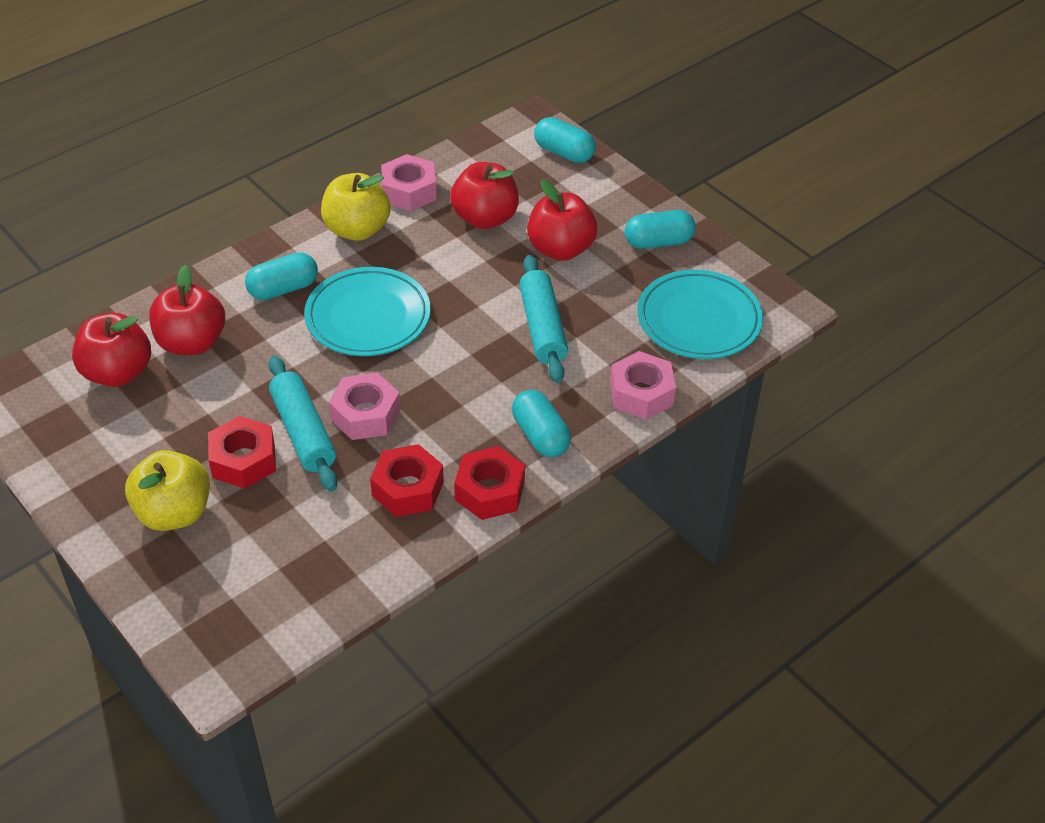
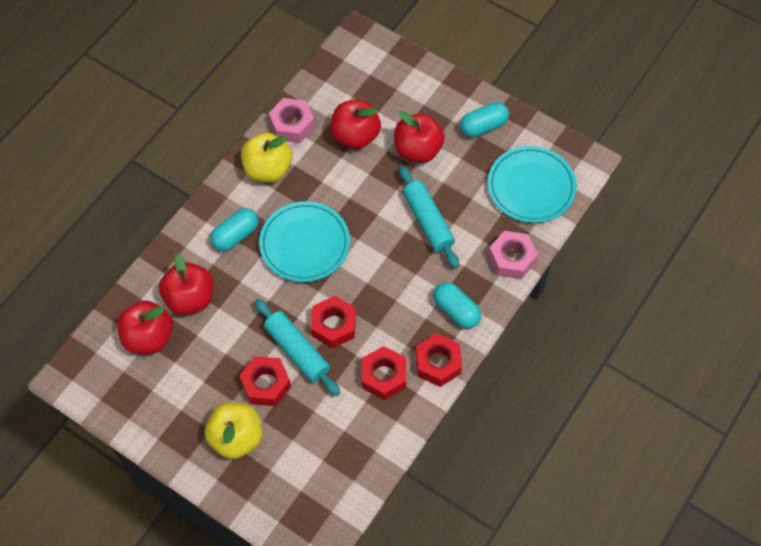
camera: 15 degrees left, 15 degrees up
pink nut [329,373,400,440] -> red nut [311,296,356,349]
turquoise capsule [534,117,596,163] -> none

